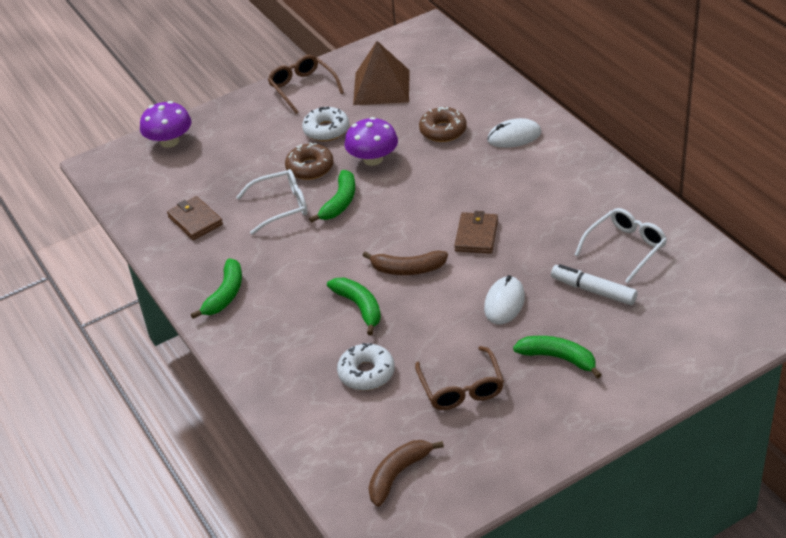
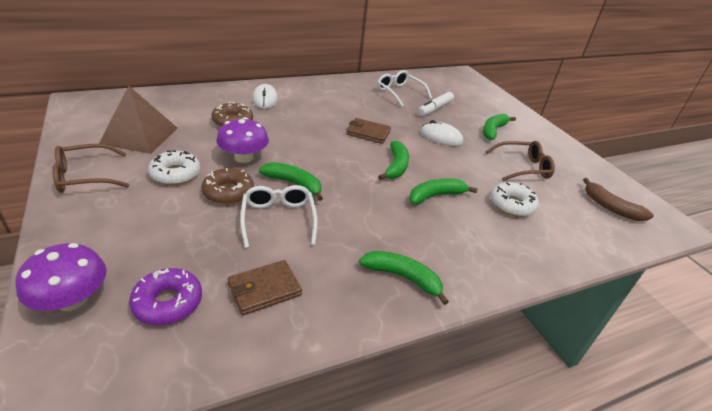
camera: 90 degrees left, 5 degrees down
brown banana [363,251,448,275] -> green banana [378,141,409,180]
none -> purple donut [129,268,202,325]

